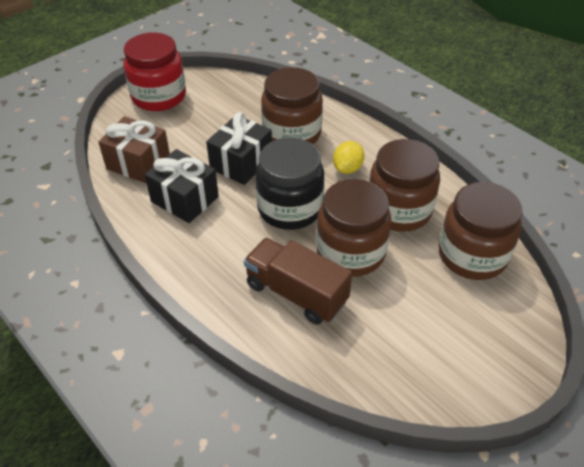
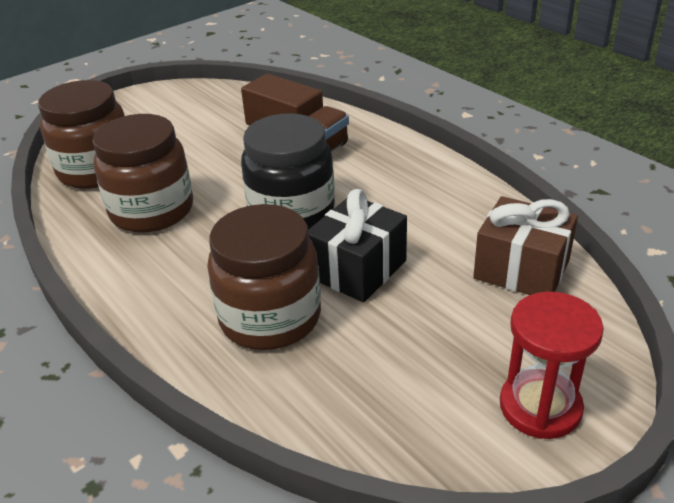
camera: 175 degrees left, 10 degrees down
red jar [124,33,186,111] -> red hourglass [500,292,604,439]
black gift [145,149,219,223] -> none
brown jar [316,179,391,277] -> none
yellow lemon [333,141,365,174] -> none

